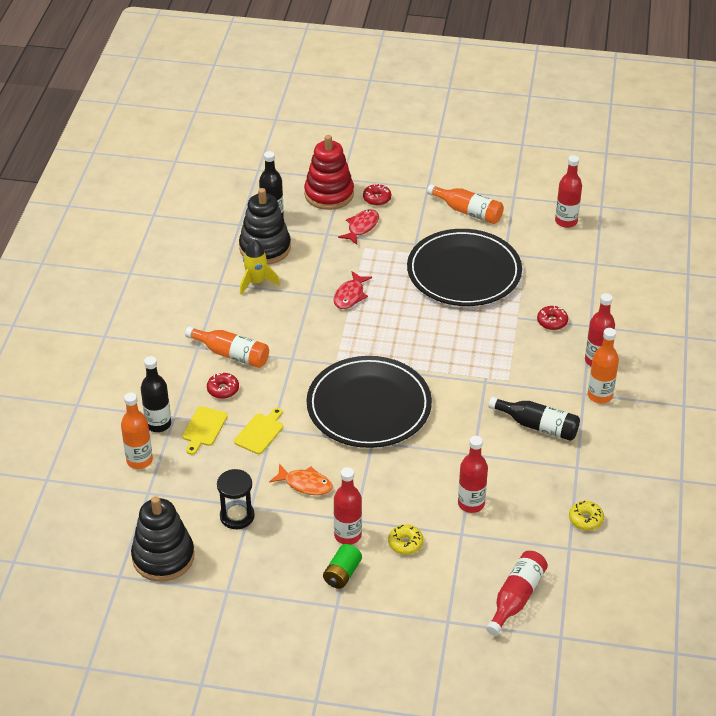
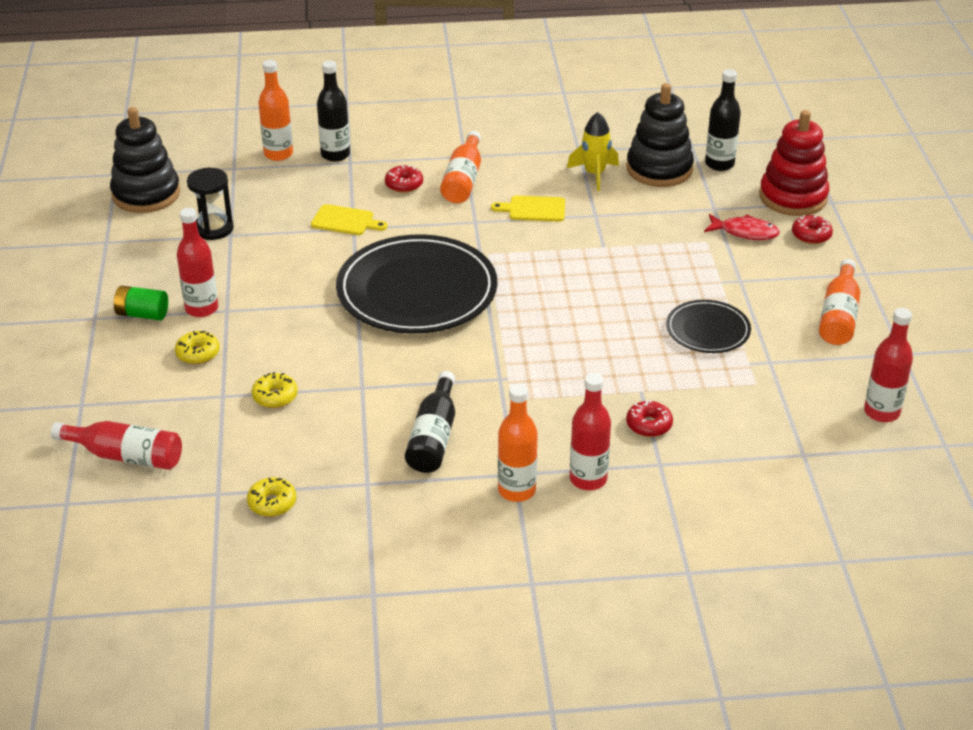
camera: 75 degrees right, 5 degrees down
yellow cutting board [182,406,228,455] -> yellow cutting board moved to [491,196,565,222]
orange fish [269,463,333,495] -> none
red fish [334,271,372,309] -> none
black plate [407,229,522,306] -> black plate [666,300,751,353], size x0.51
red bottle [458,436,488,513] -> yellow donut [252,372,298,408]

